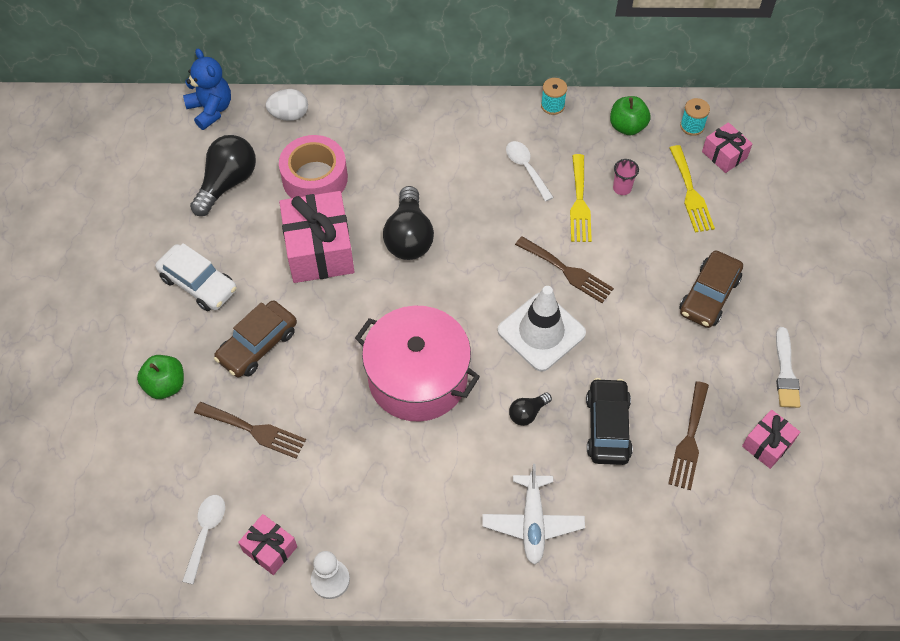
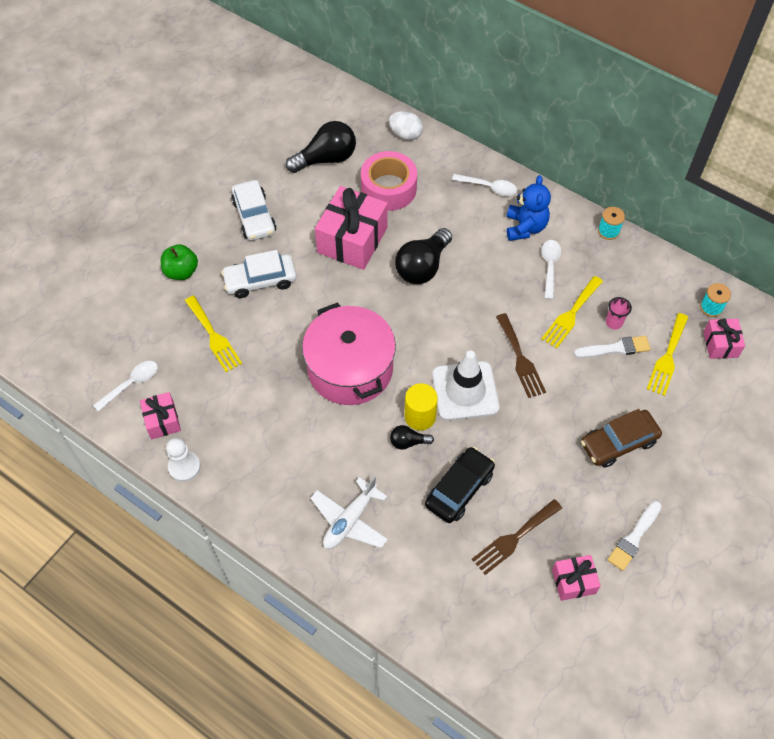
camera: 35 degrees right, 0 degrees up
blue teddy bear [183,48,231,130] -> blue teddy bear moved to [507,175,551,241]
brown fork [194,402,306,459] -> yellow fork [185,296,242,372]
brown car [214,301,297,378] -> white car [221,250,297,298]
green apple [610,96,650,135] -> none
none -> yellow cylinder [405,383,438,430]
none -> white spoon [452,174,517,196]
none -> white brush [574,336,651,358]

